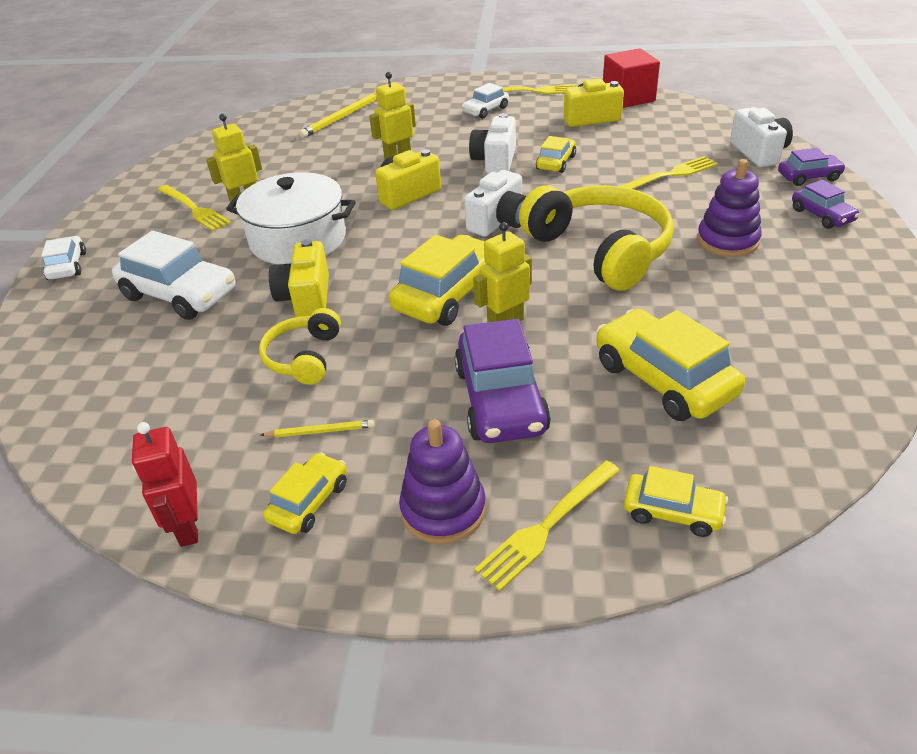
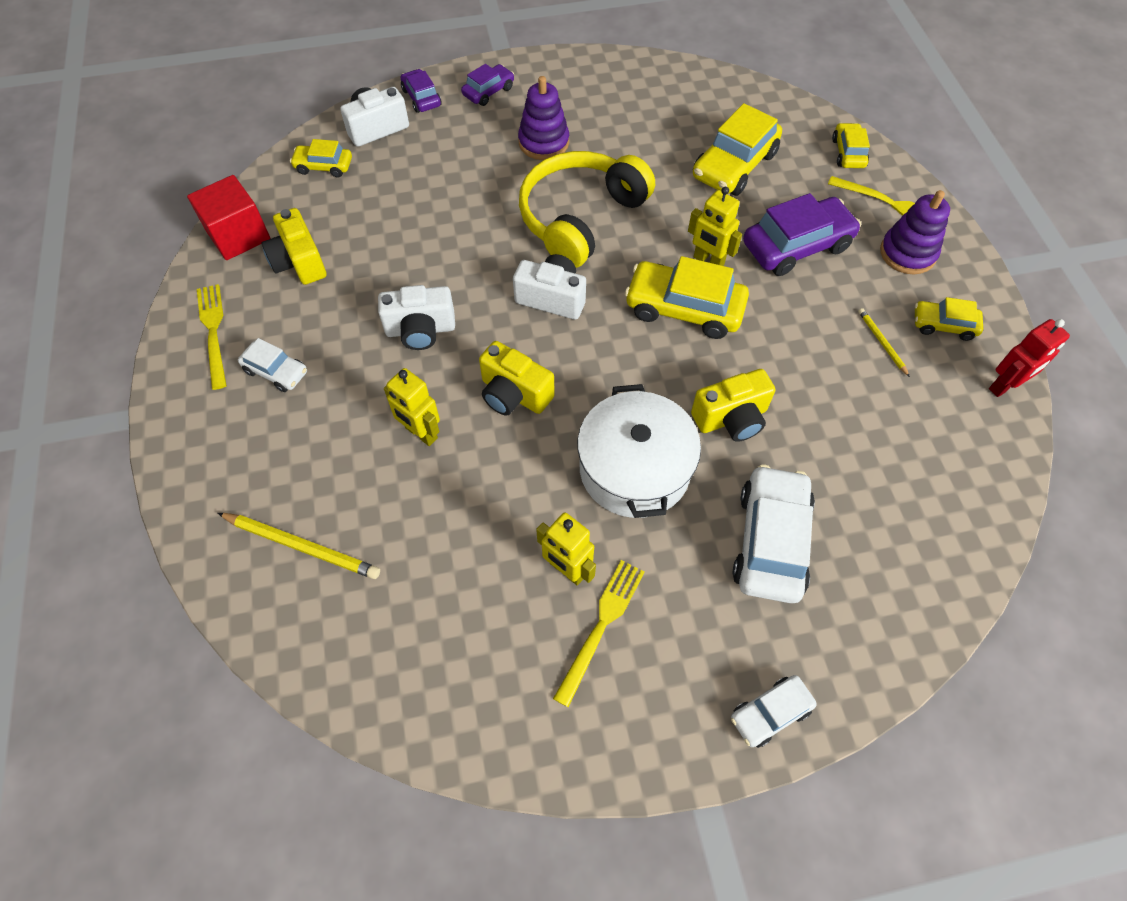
camera: 110 degrees left, 20 degrees up
yellow headphones [259,308,341,385] -> none
yellow car [536,136,576,173] -> yellow car moved to [290,139,352,178]
yellow fork [619,156,718,189] -> none

